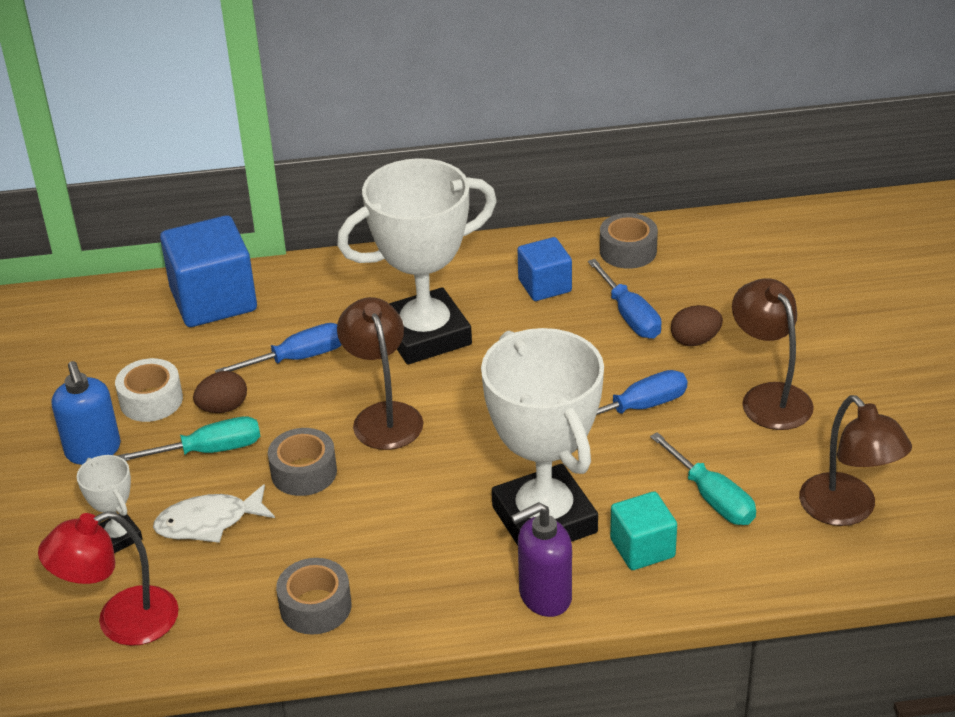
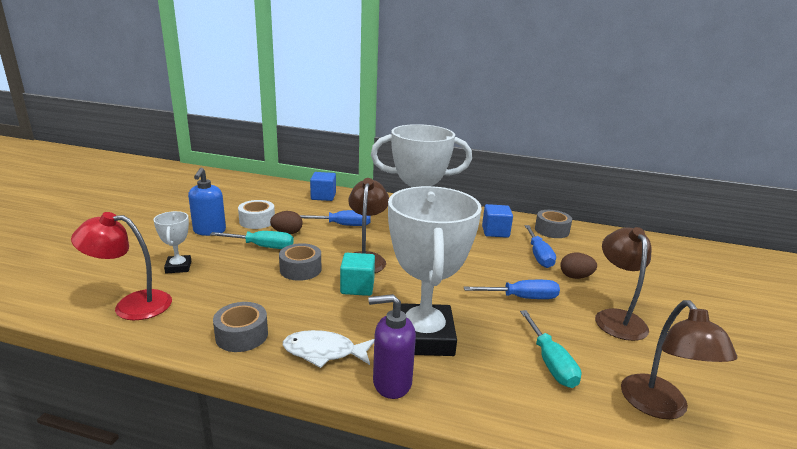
camera: 20 degrees right, 15 degrees down
white fish [153,484,275,543] -> white fish moved to [283,330,374,368]
blue cube [160,215,257,327] -> blue cube [310,172,336,201], size x0.58
turquoise cube [610,491,677,570] -> turquoise cube moved to [340,253,375,296]

